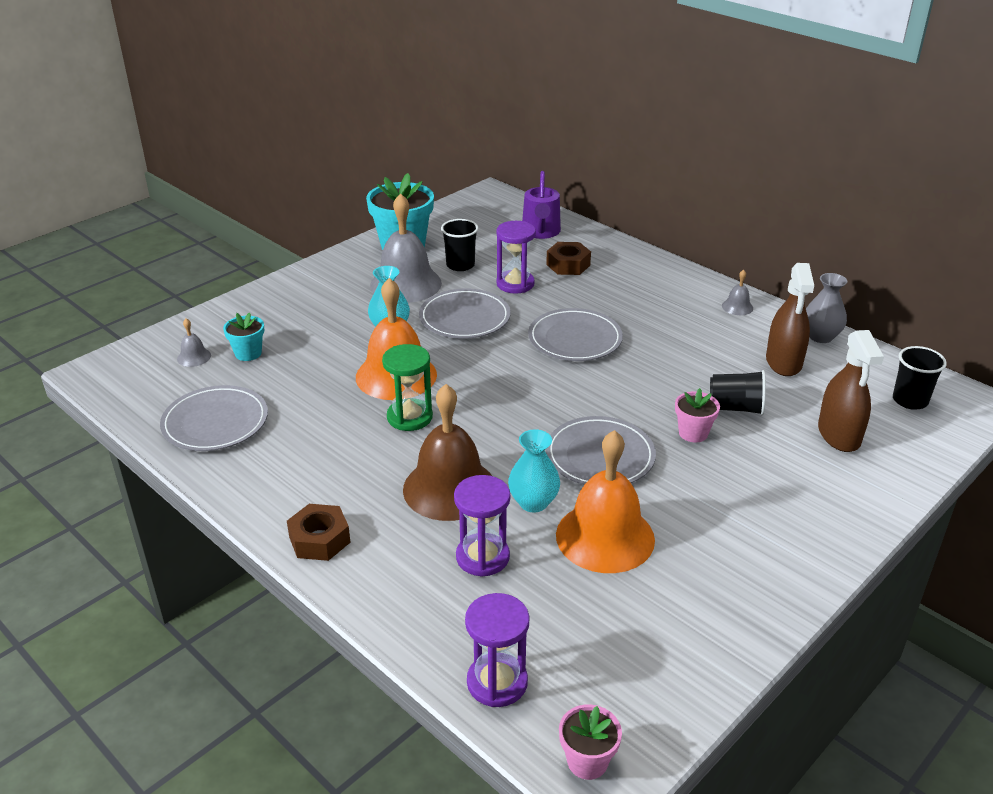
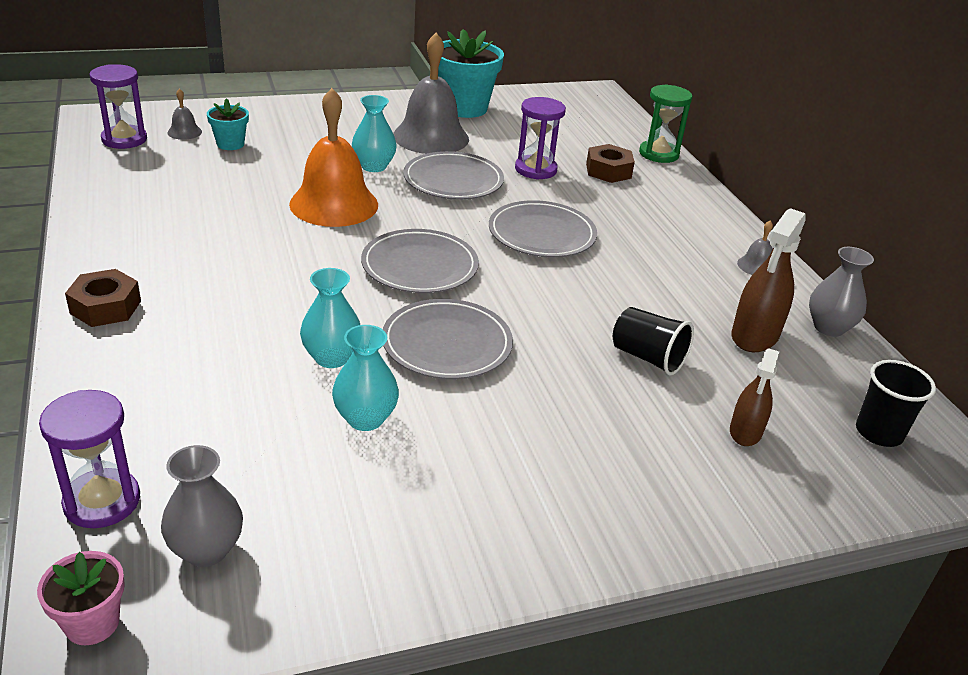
camera: 25 degrees right, 0 degrees up
grey plate [160,385,268,451] -> grey plate moved to [361,229,479,293]
green hourglass [382,344,433,431] -> green hourglass moved to [639,84,693,163]
brown bell [403,384,492,521] -> none
black cup [441,219,478,271] -> none
purple hourglass [454,475,510,577] -> purple hourglass moved to [89,64,147,149]
purple watering can [522,171,561,239] -> none
orange bell [556,430,655,573] -> turquoise vase [332,325,399,431]
pink flower pot [675,388,720,443] -> none
brown spray bottle [818,330,884,452] -> brown spray bottle [730,348,779,446], size x0.63
none -> grey vase [161,445,243,567]

